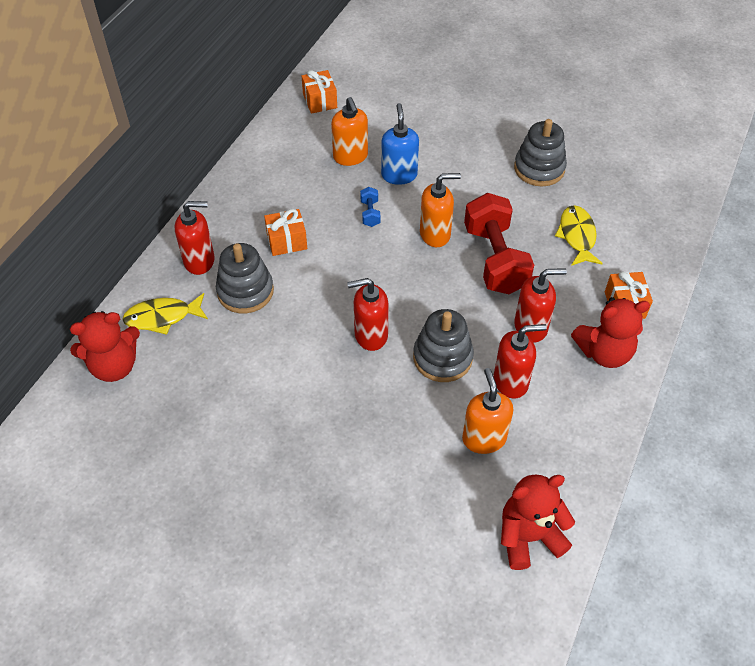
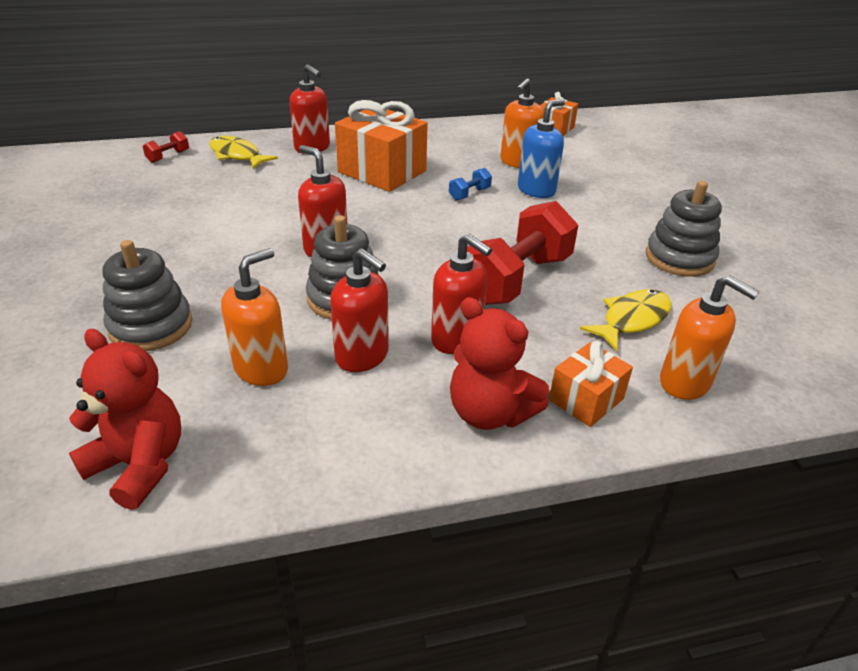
camera: 50 degrees right, 15 degrees down
red teddy bear [70,311,140,382] -> red dumbbell [143,131,189,163]
grey stacking toy [216,243,274,313] -> grey stacking toy moved to [102,240,192,351]
orange gift [264,209,307,256] -> orange gift [335,100,428,192], size x1.81
orange soap dispenser [420,173,461,247] -> orange soap dispenser moved to [660,275,760,400]

